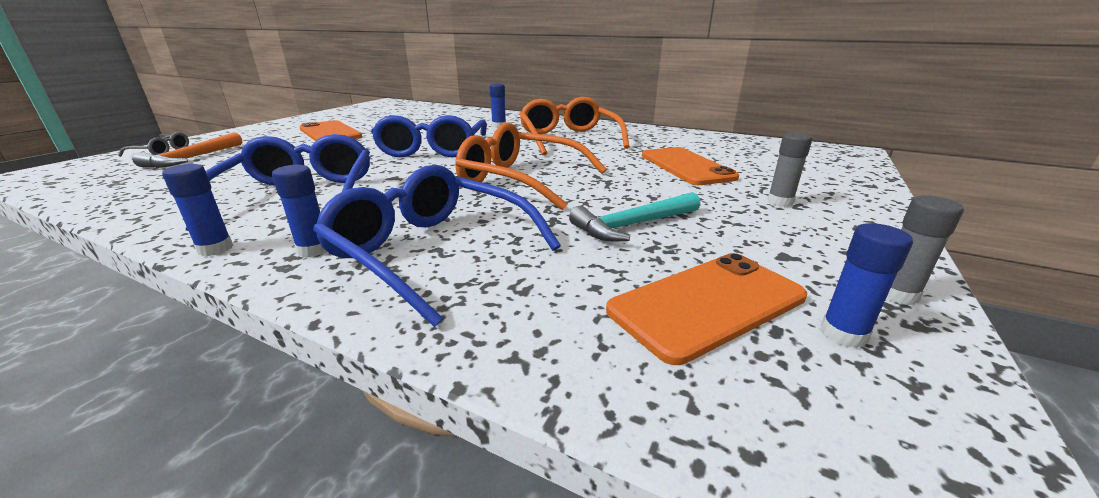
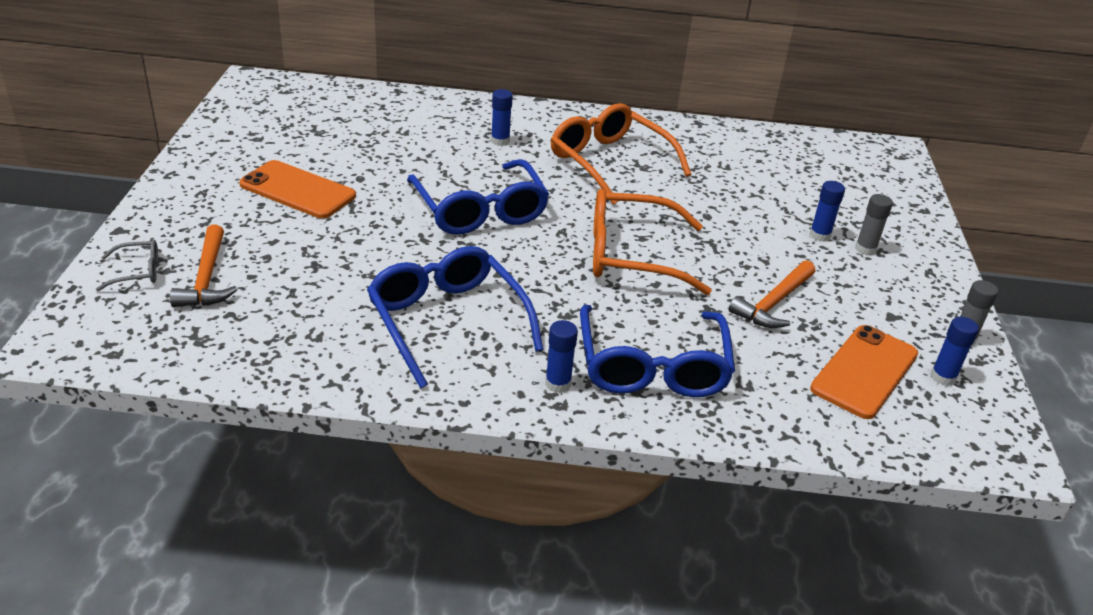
camera: 25 degrees left, 10 degrees up
blue glue stick [162,164,233,256] -> blue glue stick moved to [810,181,845,242]
blue glasses [313,165,561,327] -> blue glasses turned 105 degrees counterclockwise [580,305,735,397]
turquoise hammer [569,192,700,242] -> orange hammer [729,260,815,328]
orange phone [642,147,739,185] -> none

